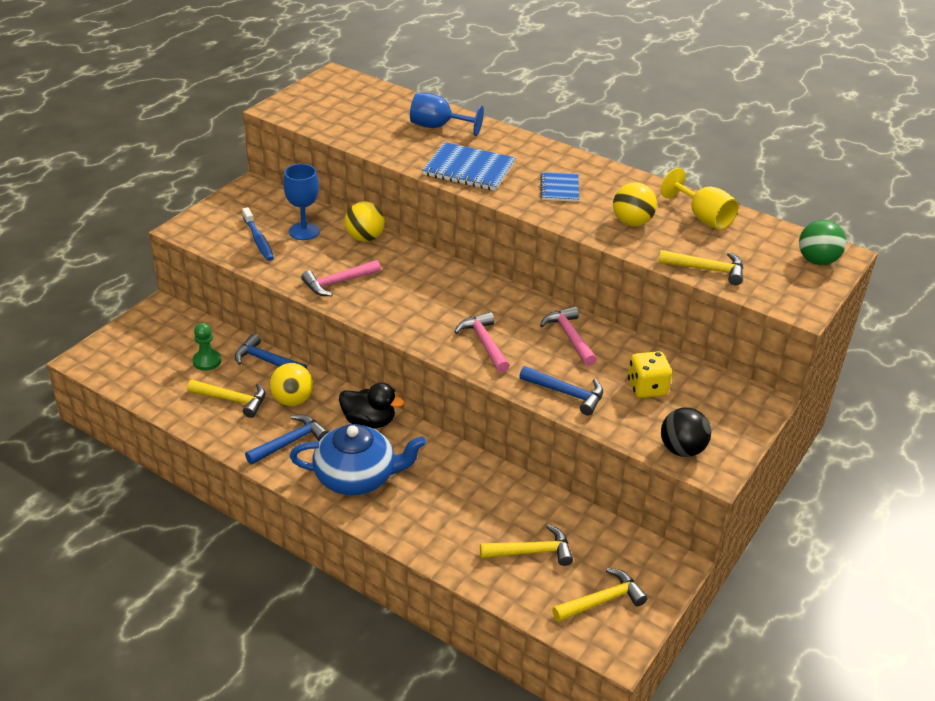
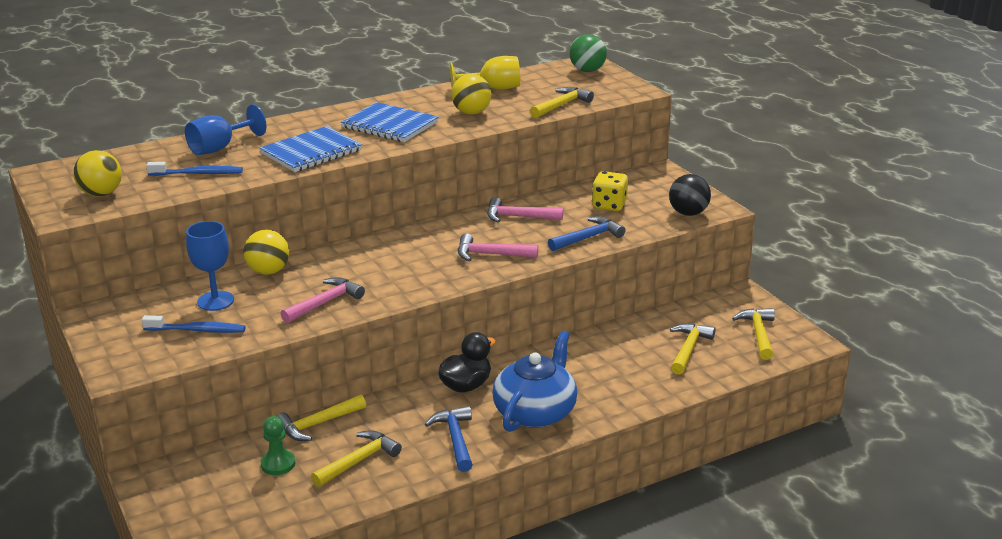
camera: 60 degrees left, 10 degrees down
blue hammer [235,334,307,369] -> yellow hammer [277,395,366,441]
yellow ball [270,363,313,406] -> yellow ball moved to [73,150,122,197]
pink hammer [301,260,381,296] -> pink hammer turned 135 degrees counterclockwise [281,277,365,323]
blue notebook [540,172,579,202] -> blue notebook [341,102,439,142], size x1.65
none -> blue toothbrush [146,162,243,176]

